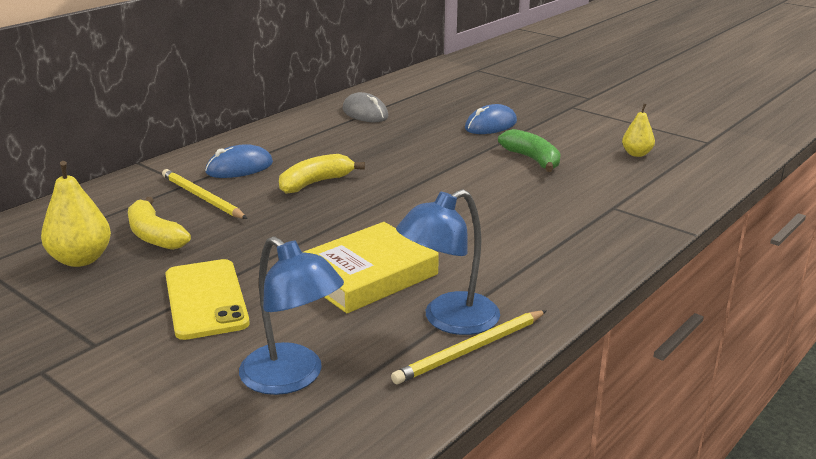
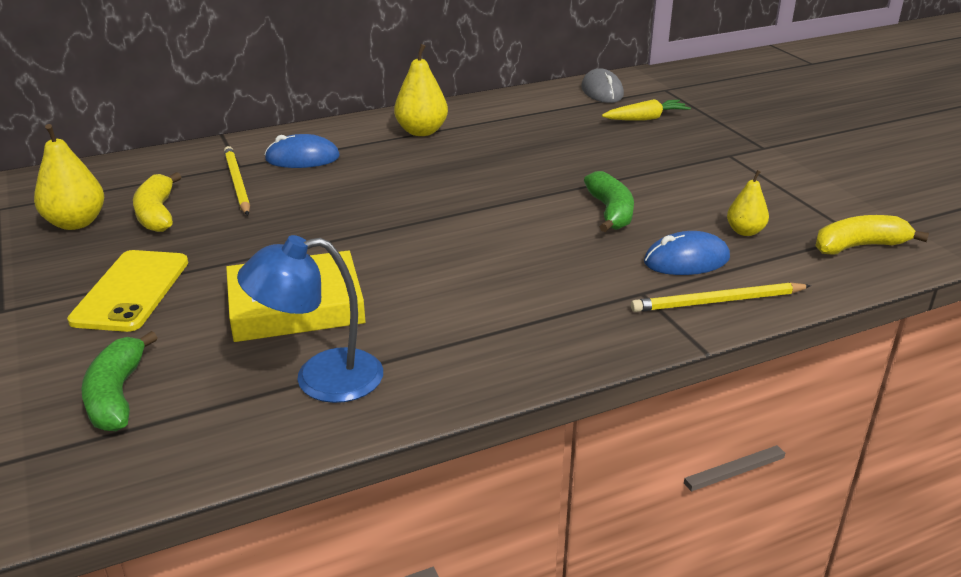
camera: 25 degrees right, 5 degrees up
blue lamp [239,236,344,395] -> green banana [81,331,158,431]
yellow banana [279,154,365,194] -> yellow banana moved to [815,215,929,255]
grey mouse [343,92,388,122] -> grey mouse moved to [581,68,624,103]
yellow pencil [391,310,547,384] -> yellow pencil moved to [631,282,811,312]
blue mouse [465,104,517,134] -> blue mouse moved to [644,231,730,275]
none -> yellow pear [394,44,448,136]
none -> yellow carrot [602,99,691,120]

